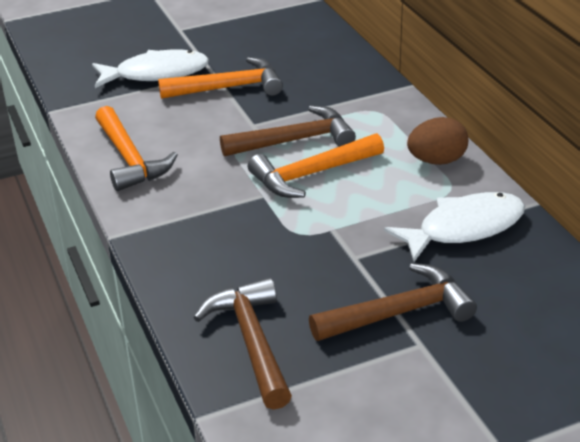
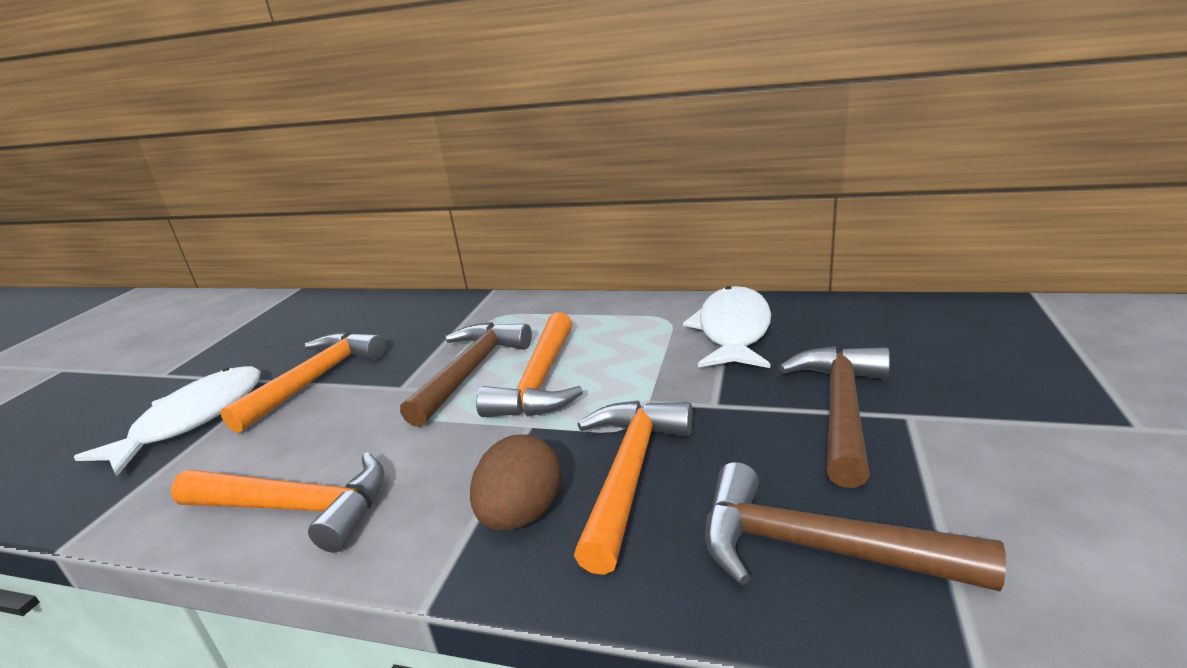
camera: 50 degrees left, 10 degrees down
brown egg [407,117,468,165] -> brown egg moved to [470,435,561,531]
none -> orange hammer [574,400,693,575]

